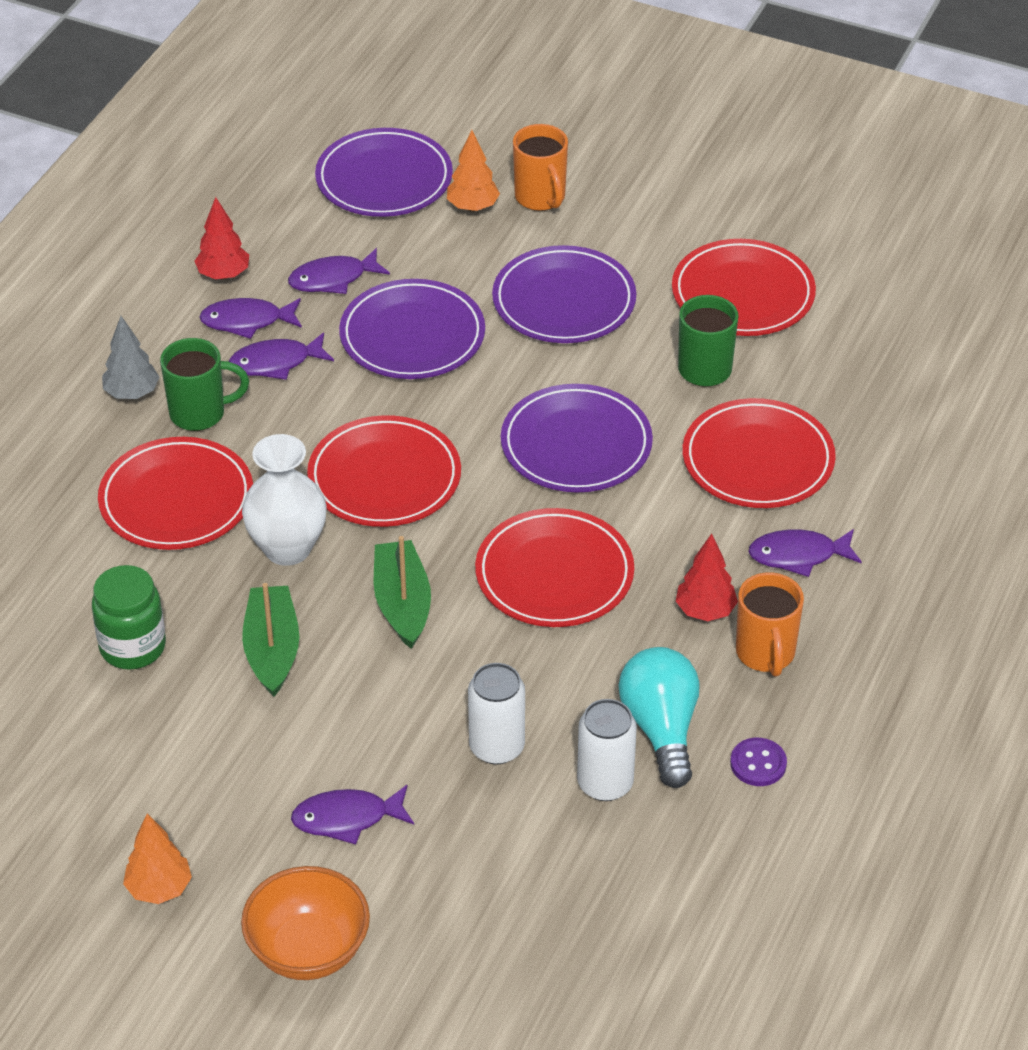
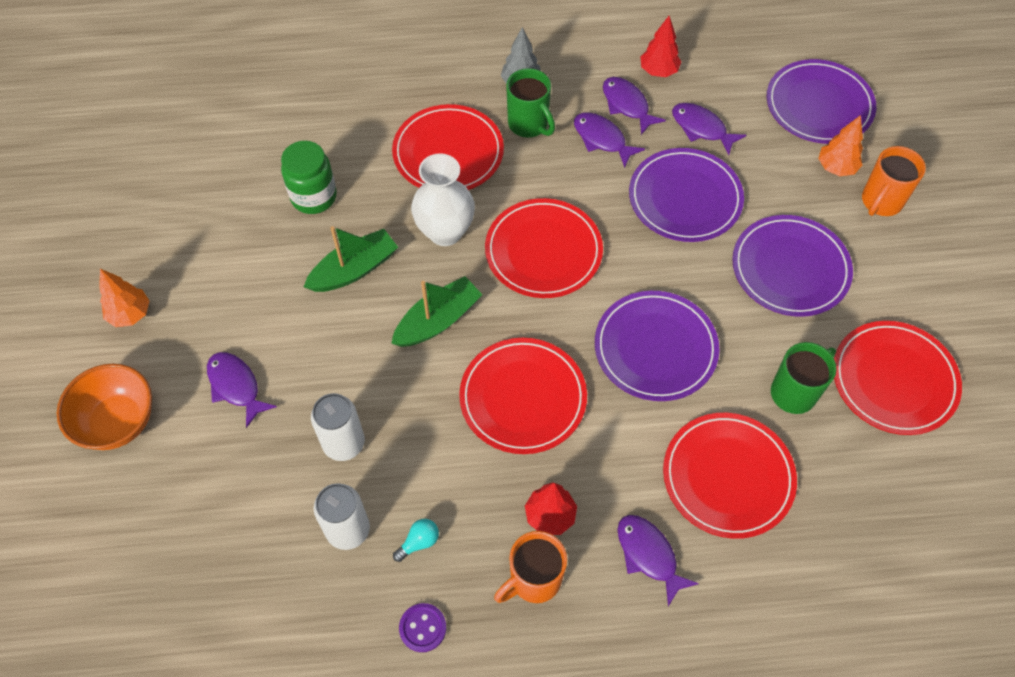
camera: 60 degrees right, 15 degrees up
turquoise light bulb [618,647,699,788] -> turquoise light bulb [393,519,439,562], size x0.44

